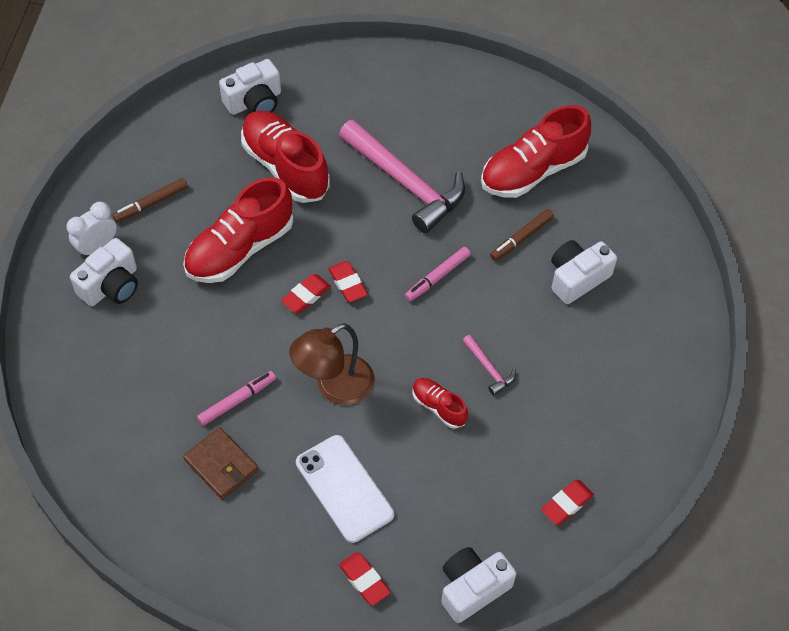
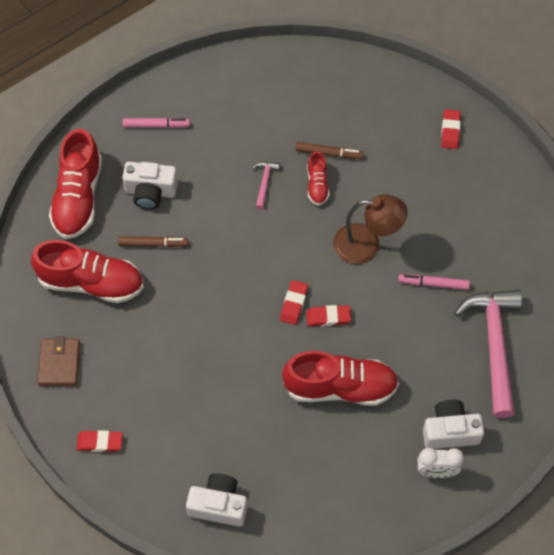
camera: 135 degrees left, 5 degrees up
brown marker [112,178,188,222] -> brown marker moved to [296,142,363,159]
brown wallet [183,427,258,500] -> brown wallet moved to [38,336,80,386]
red shoe [241,111,330,203] -> red shoe moved to [49,129,102,239]
white phone [296,435,394,543] -> none
pink hammer [339,120,465,233] -> pink hammer moved to [454,290,522,418]
pink marker [405,247,471,301] -> pink marker moved to [123,118,190,128]
white camera [441,547,516,623] -> none
red eraser [541,480,594,525] -> red eraser moved to [76,430,123,452]

